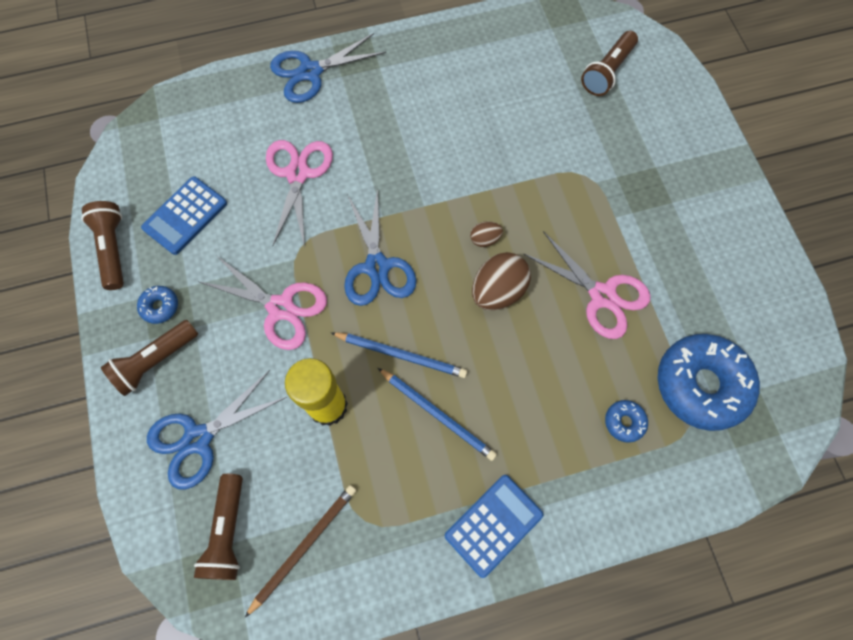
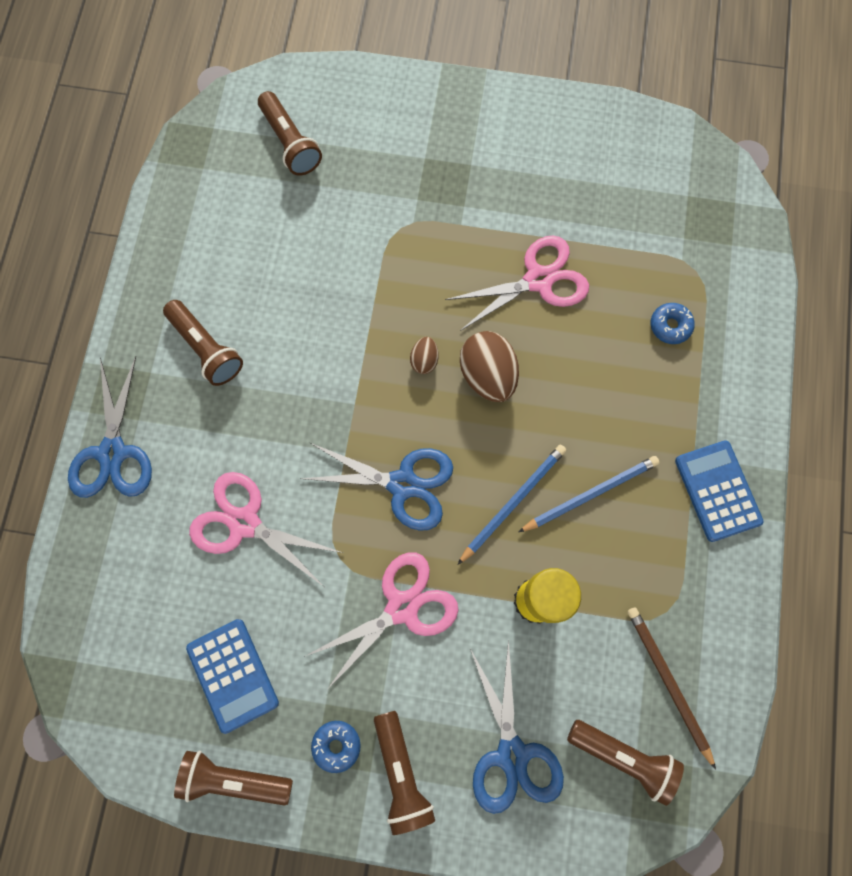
camera: 65 degrees left, 5 degrees up
blue donut [658,334,760,431] -> none
none -> brown flashlight [163,300,243,386]

